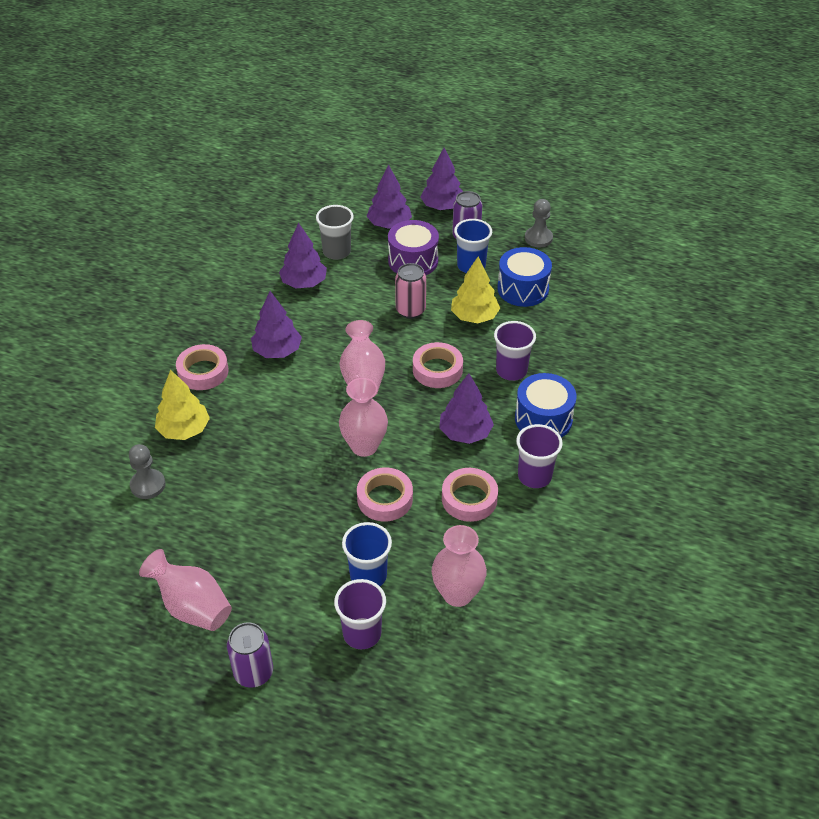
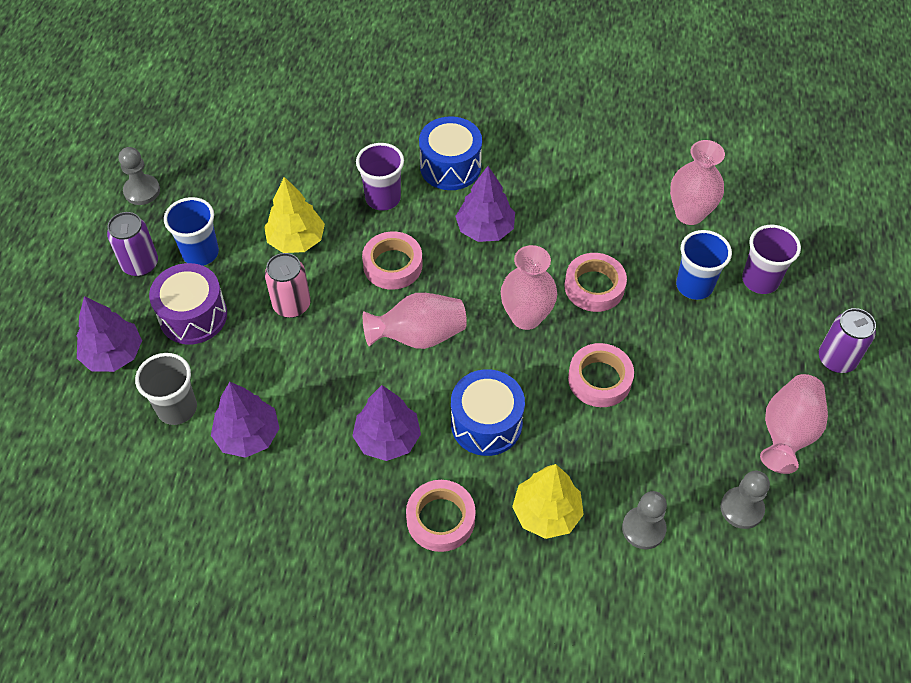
camera: 100 degrees left, 10 degrees up
purple tree [420,148,463,210] -> none
pink tape [442,468,498,522] -> pink tape moved to [568,343,634,407]
blue drum [497,247,552,307] -> blue drum moved to [451,369,525,456]
purple cup [516,424,563,488] -> none
none -> grey pawn [720,471,770,529]

